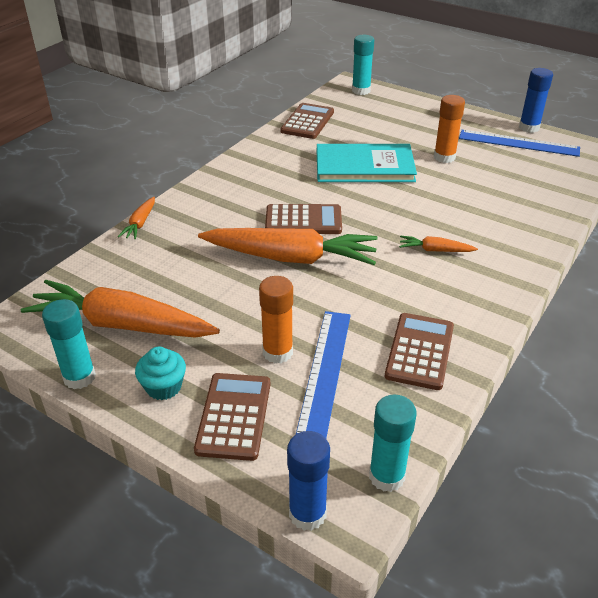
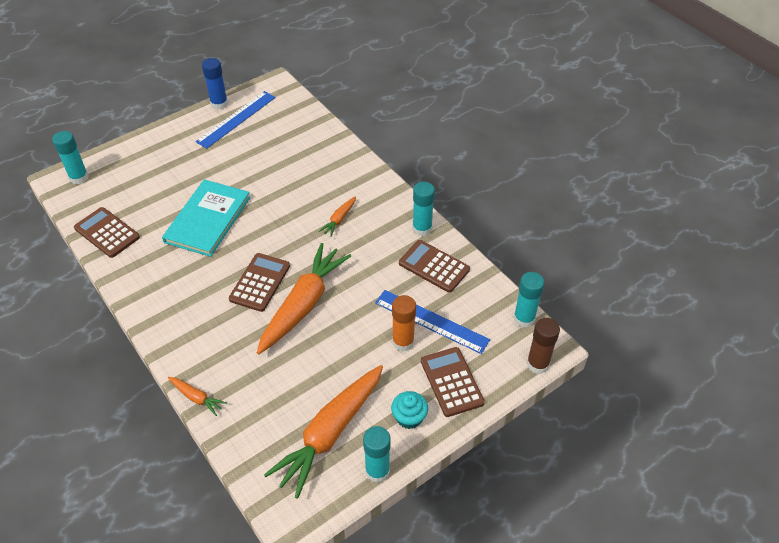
camera: 70 degrees left, 10 degrees up
brown calculator [194,373,270,461] -> brown calculator turned 45 degrees clockwise [421,347,485,417]
blue glue stick [287,431,330,531] -> brown glue stick [527,318,560,374]
orange glue stick [434,95,465,163] -> none
none -> turquoise glue stick [412,182,435,236]

